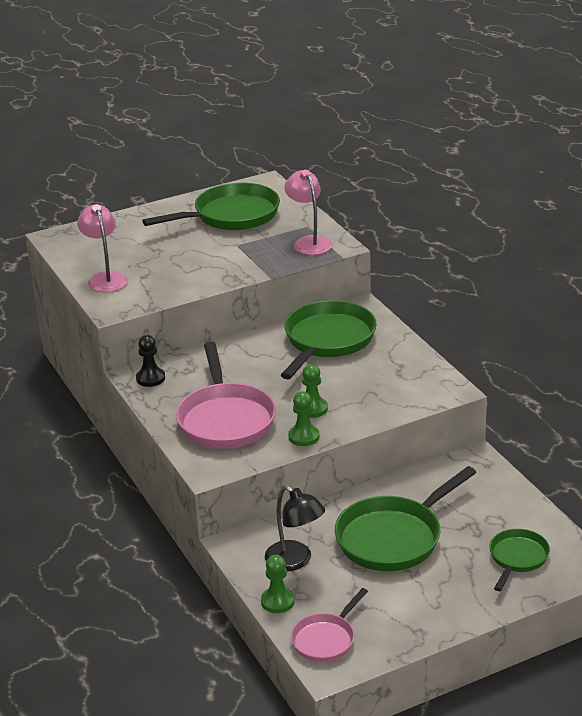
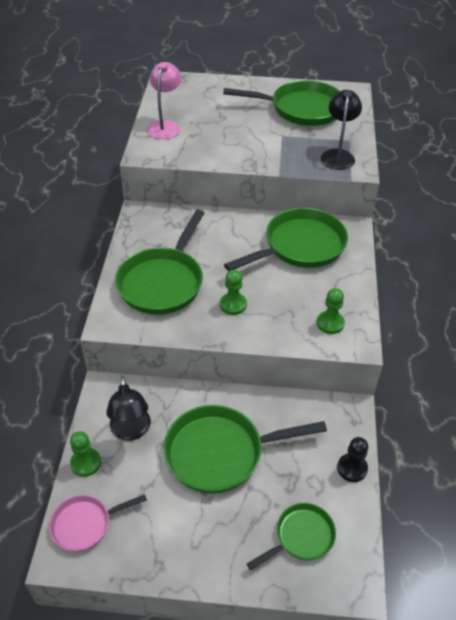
camera: 30 degrees right, 15 degrees up
black pawn [136,335,165,387] -> black pawn moved to [337,437,368,482]
pink pan [176,342,276,449] -> green pan [115,210,205,315]
pink lamp [284,170,332,255] -> black lamp [321,90,362,170]
green pawn [288,391,319,446] -> green pawn moved to [316,288,345,334]

